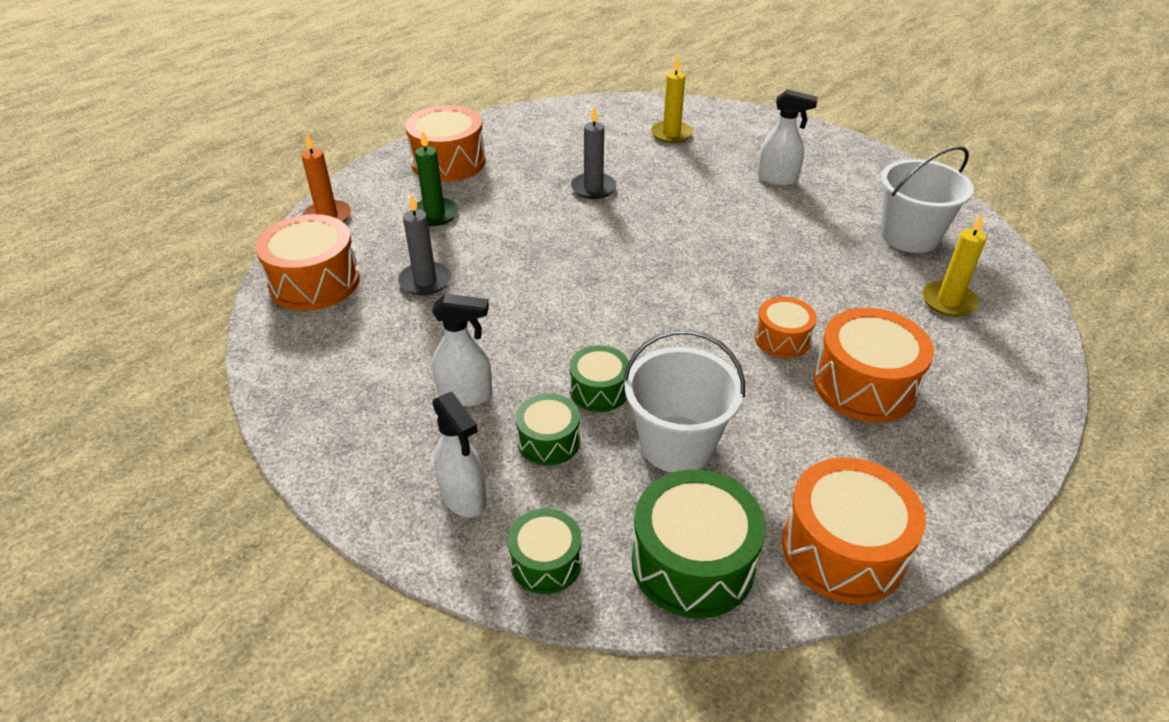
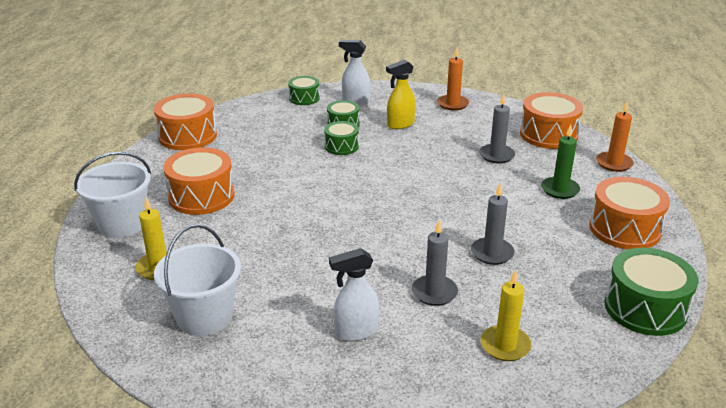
camera: 145 degrees right, 10 degrees down
white spray bottle [432,294,492,406] -> yellow spray bottle [386,60,416,129]
white bucket [623,330,745,472] -> white bucket moved to [74,152,151,238]
green drum [632,469,765,618] -> green drum moved to [604,248,698,336]
orange drum [755,297,817,358] -> none
none -> grey candle [412,219,458,306]
none -> orange candle [437,48,469,111]

